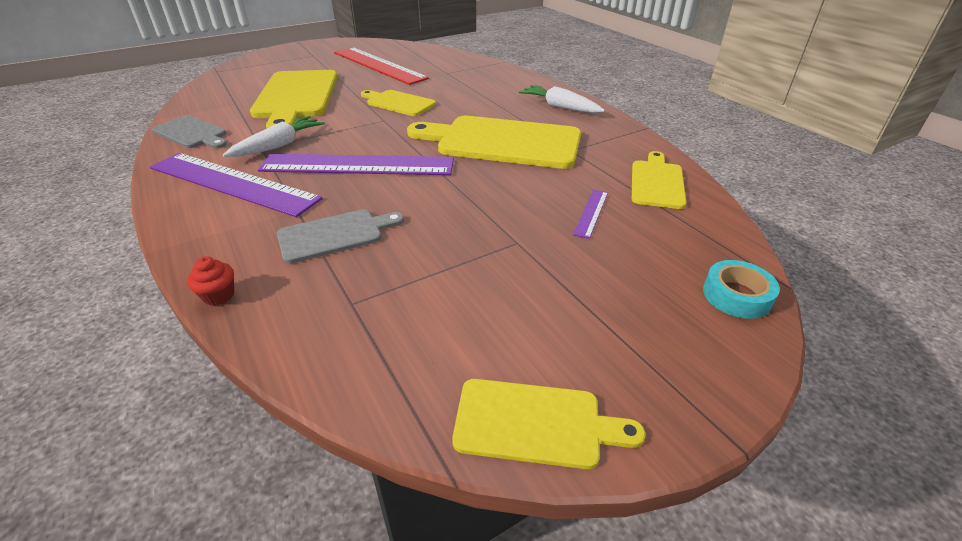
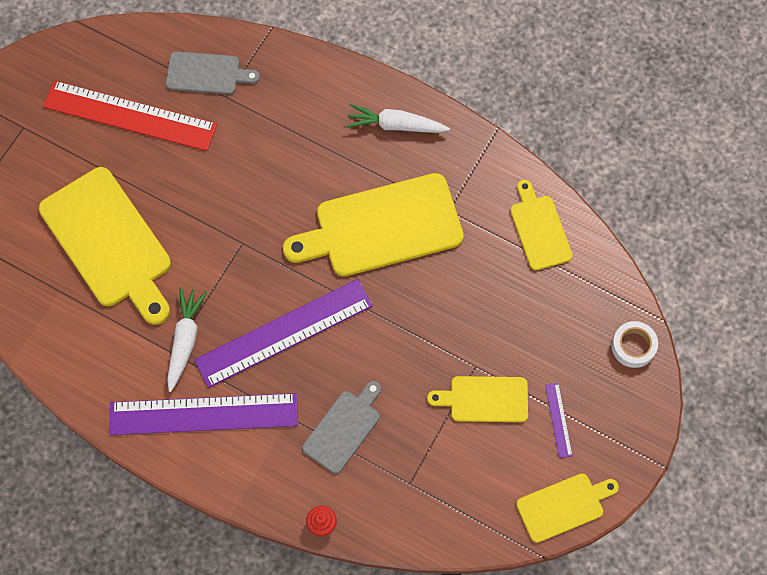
camera: 30 degrees left, 30 degrees up
grey cutting board [152,115,227,149] -> grey cutting board moved to [166,51,260,95]
yellow cutting board [361,90,436,116] -> yellow cutting board moved to [427,376,528,422]
purple ruler [573,189,608,239] -> purple ruler moved to [545,383,573,458]
turquoise tape [703,260,780,319] -> white tape [611,321,658,368]

